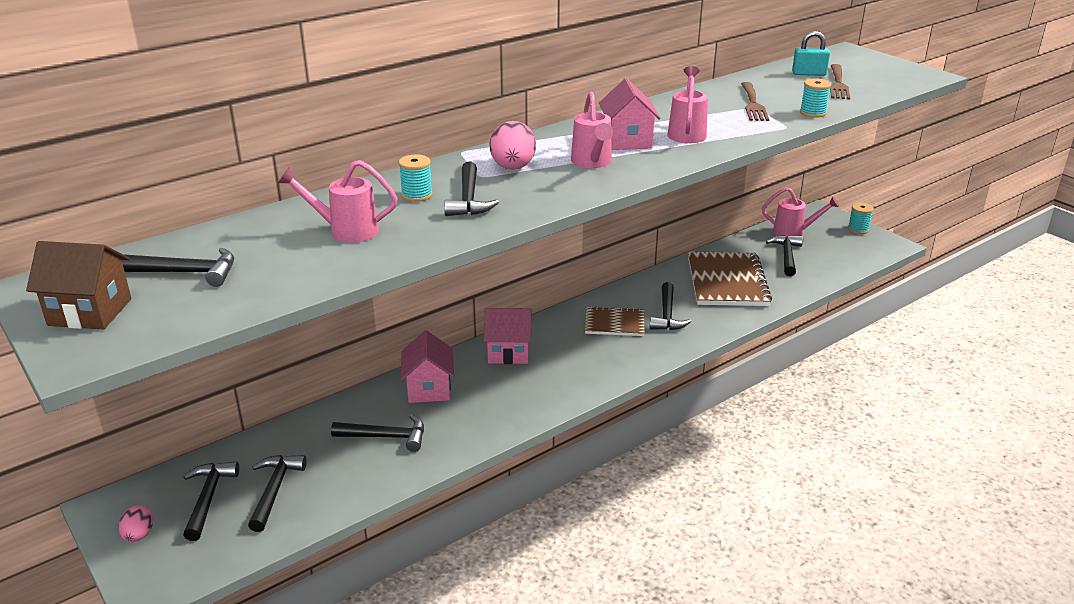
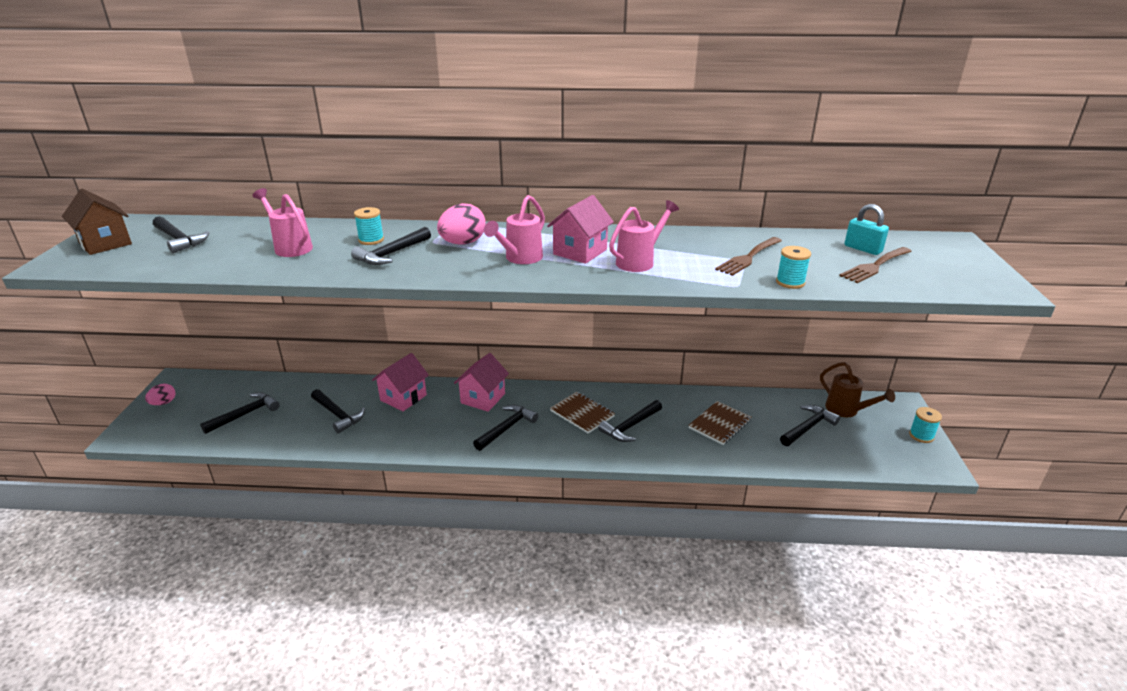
camera: 40 degrees right, 0 degrees up
black hammer [183,461,239,541] -> black hammer moved to [473,405,539,451]
pink house [484,308,532,364] -> pink house turned 75 degrees clockwise [454,353,509,412]
brown notebook [688,252,772,306] -> brown notebook [689,401,751,445], size x0.58
pink watering can [762,187,839,237] -> brown watering can [820,362,895,417]

